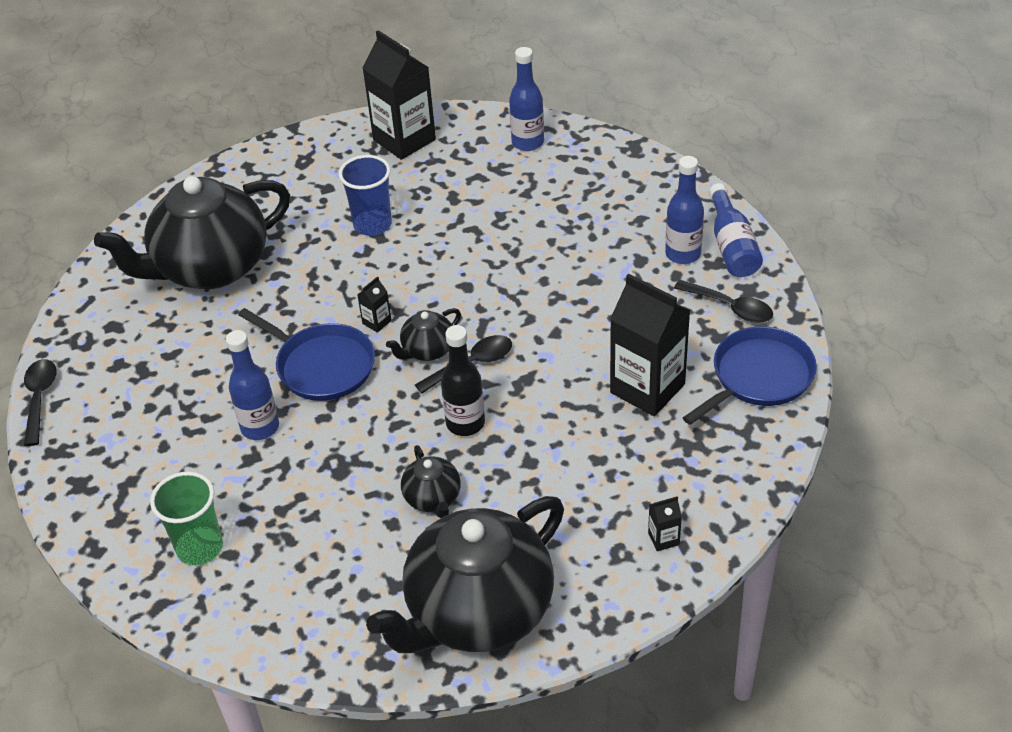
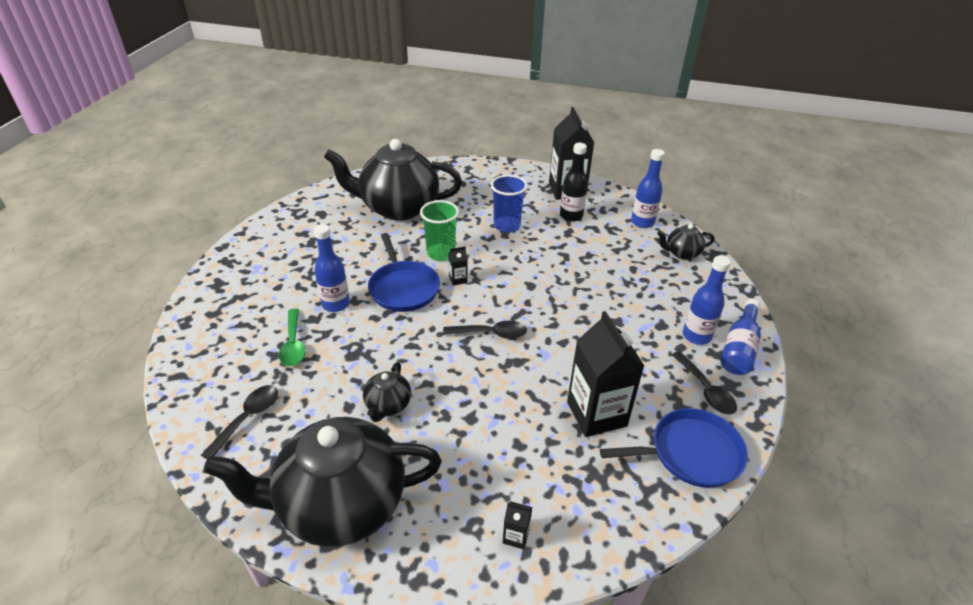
camera: 30 degrees right, 5 degrees down
black spoon [24,359,57,446] -> black spoon moved to [201,385,278,459]
green cup [150,471,223,565] -> green cup moved to [420,200,459,261]
black teapot [386,308,461,361] -> black teapot moved to [657,224,715,259]
black bottle [441,325,485,436] -> black bottle moved to [560,143,588,222]
none -> green spoon [279,308,306,366]

